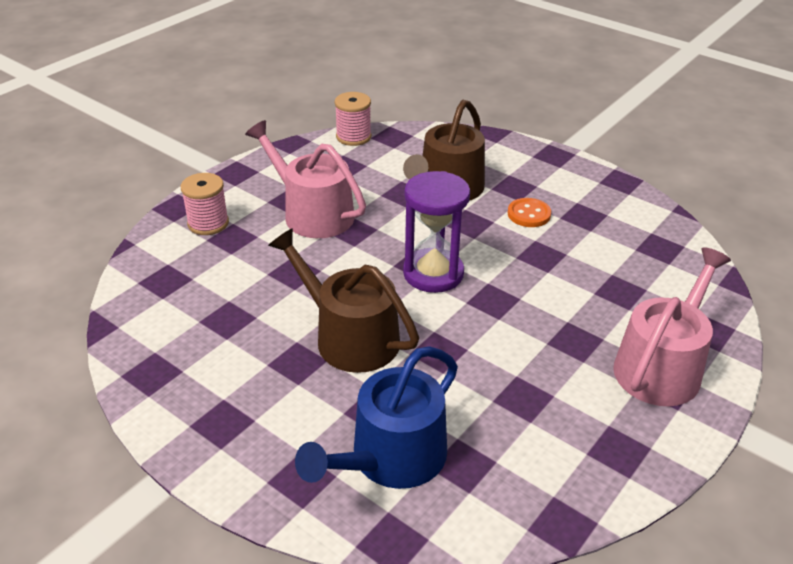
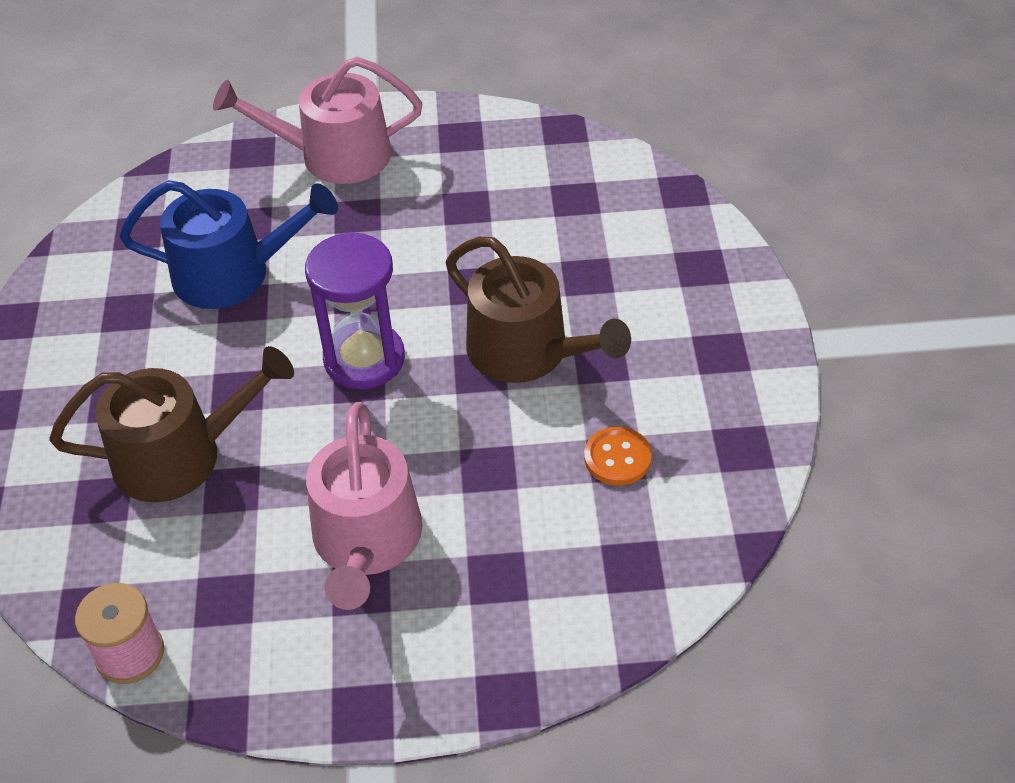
camera: 130 degrees left, 10 degrees up
pink spool [181,173,229,235] -> none
brown watering can [268,228,419,373] -> brown watering can turned 45 degrees counterclockwise [446,237,631,383]
blue watering can [295,346,458,489] -> blue watering can moved to [119,180,338,309]
orange button [508,198,551,227] -> orange button moved to [584,427,652,485]

